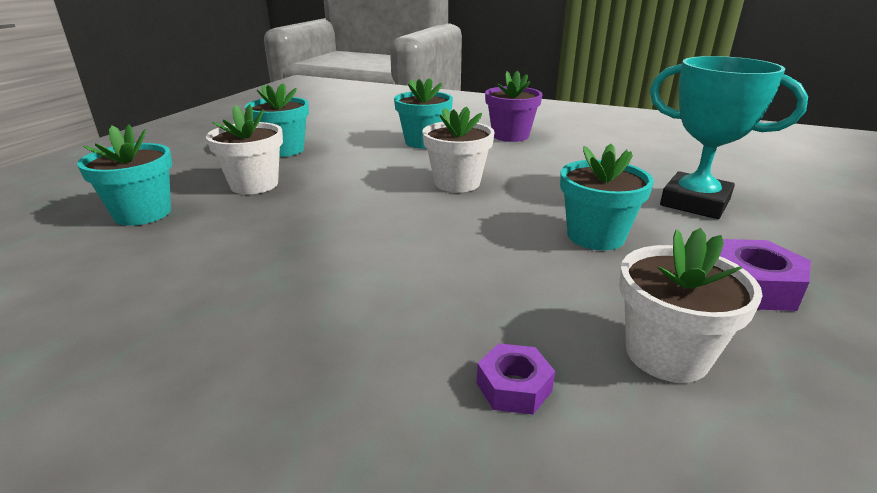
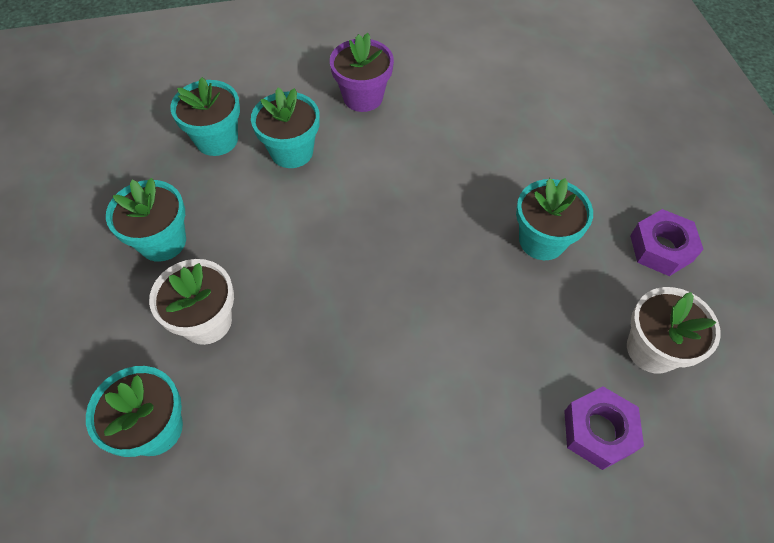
camera: 35 degrees left, 30 degrees up
white flower pot [422,106,495,192] -> none
purple nut [477,343,555,414] -> purple nut [564,387,644,470], size x1.55
turquoise trophy [650,56,808,219] -> none
none -> turquoise flower pot [170,77,240,156]

